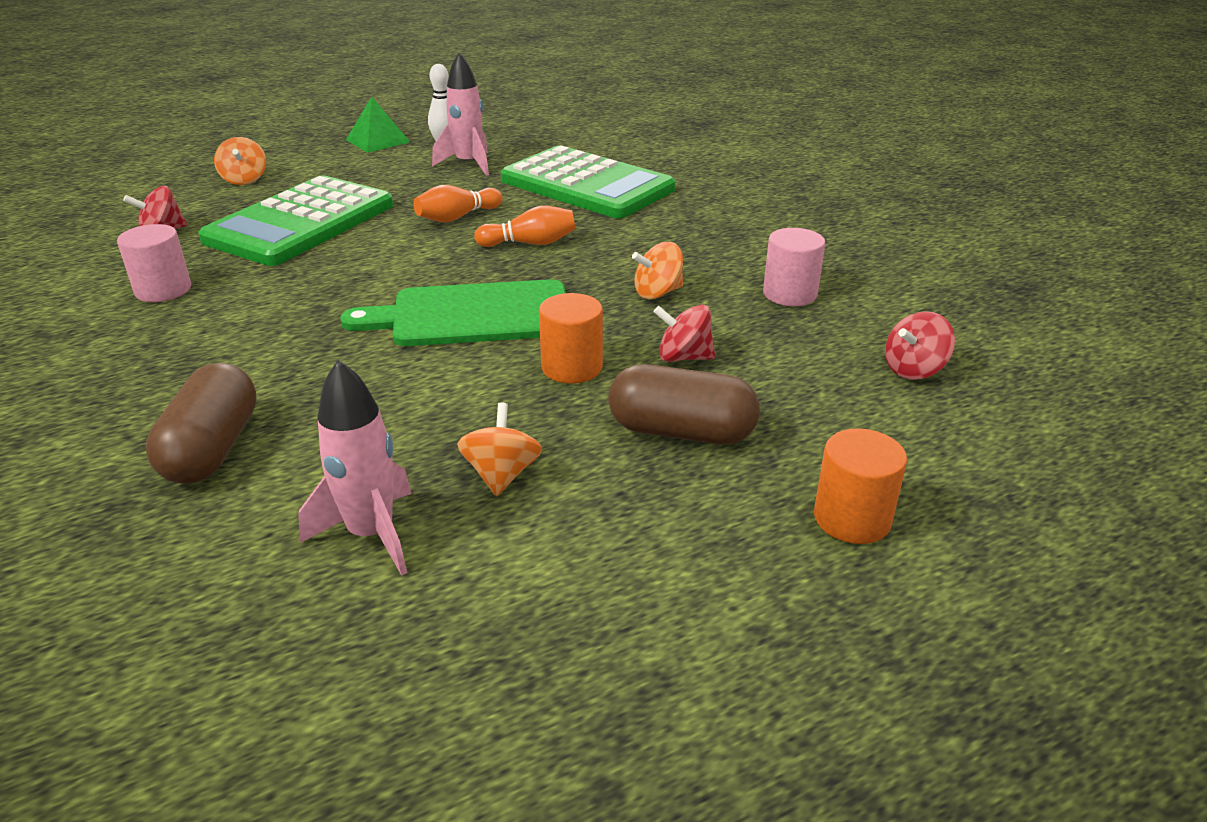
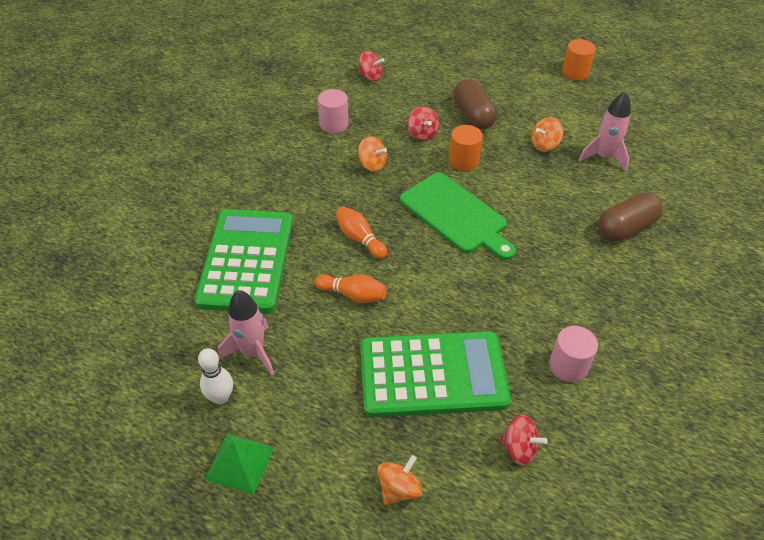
camera: 125 degrees left, 15 degrees up
orange cylinder [814,428,907,544] -> orange cylinder moved to [562,39,596,80]

